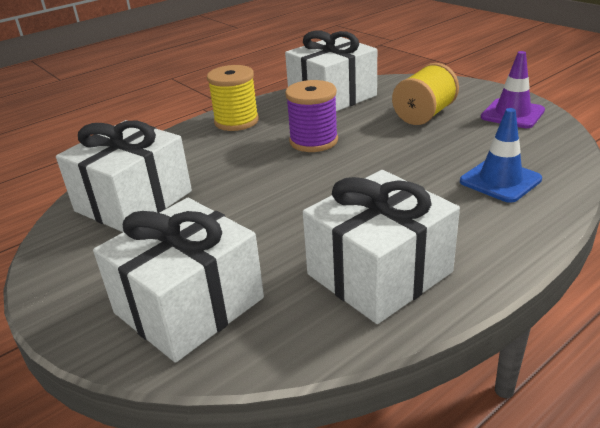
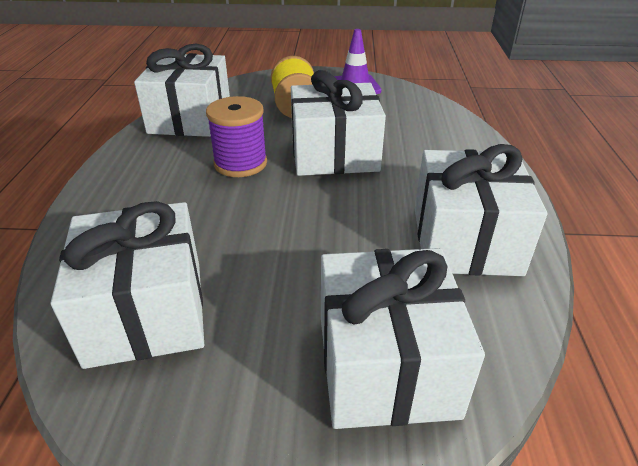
camera: 50 degrees left, 5 degrees up
yellow spool [207,65,259,131] -> none
blue traffic cone [460,108,542,203] -> none
none -> white gift [291,70,386,176]

